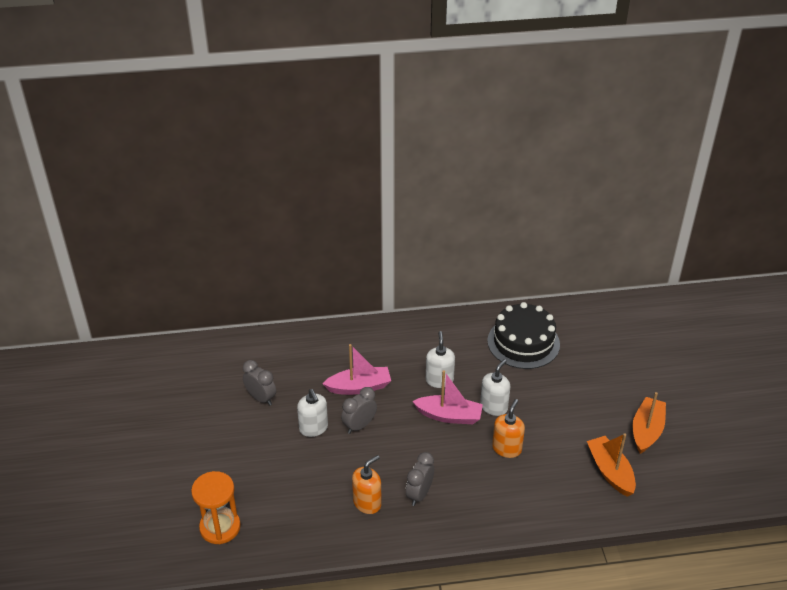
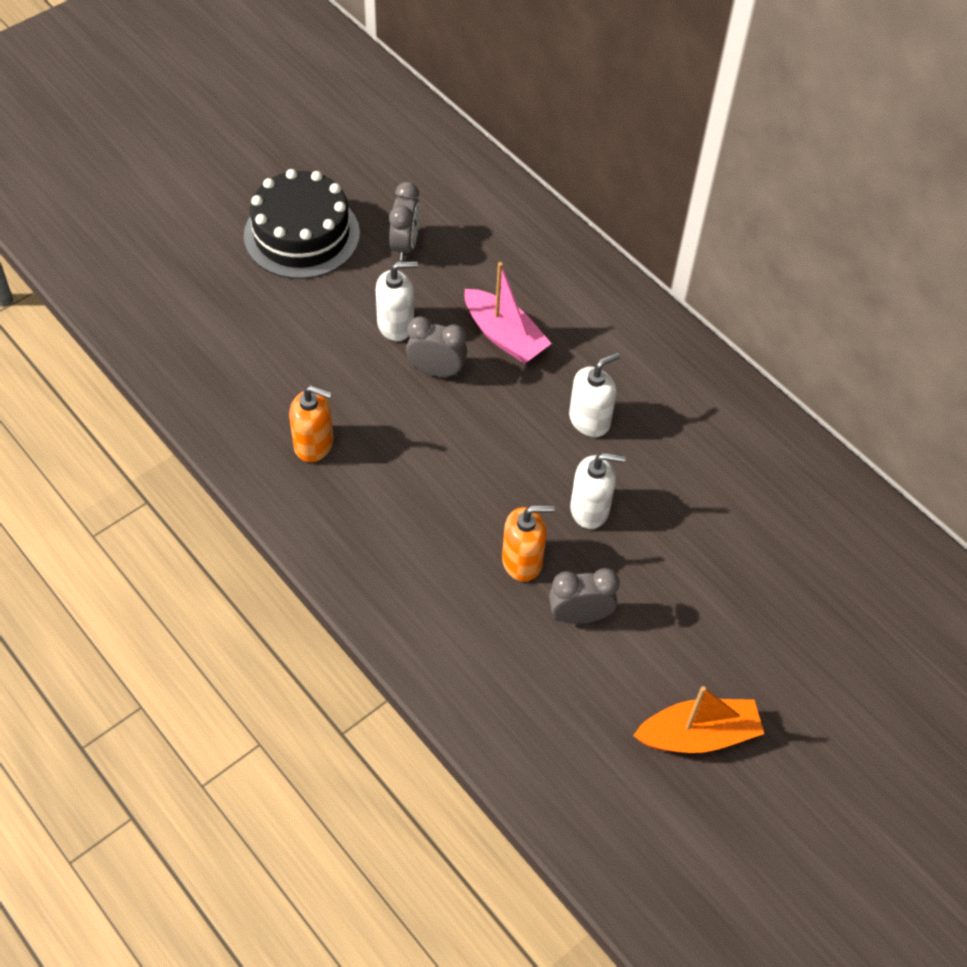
camera: 55 degrees right, 15 degrees up
orange hourglass [191,471,241,544] -> none
white soap dispenser [297,389,328,437] -> white soap dispenser turned 135 degrees counterclockwise [376,261,418,341]
grey clock [406,452,434,506] -> grey clock moved to [549,568,620,624]
pink boat [412,371,483,424] -> none
black cake [487,302,560,369] -> black cake moved to [244,169,360,279]
orange boat [587,433,636,497] -> none

